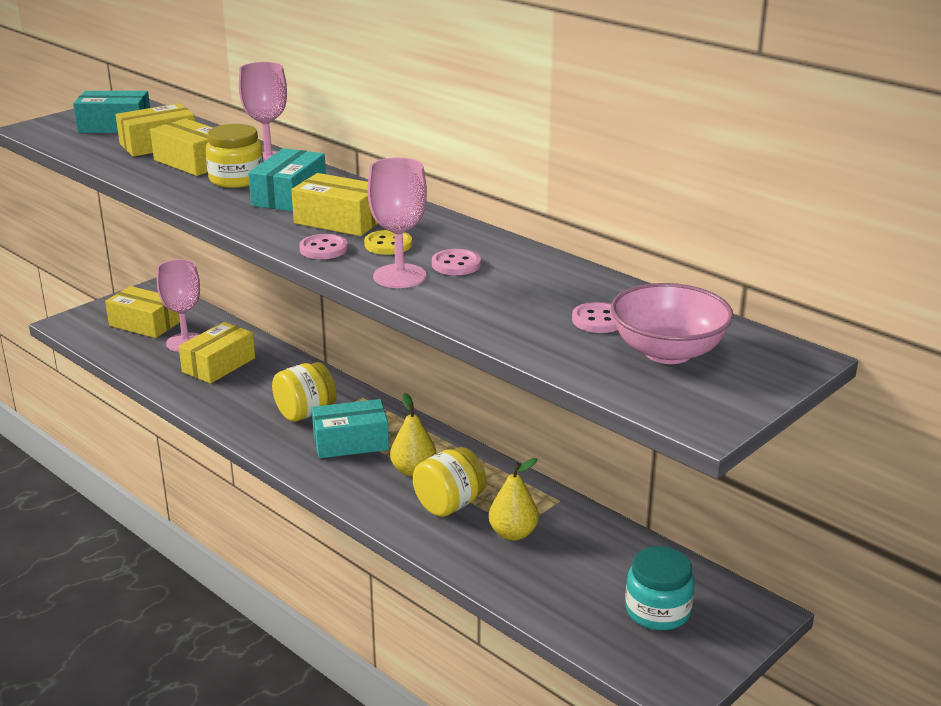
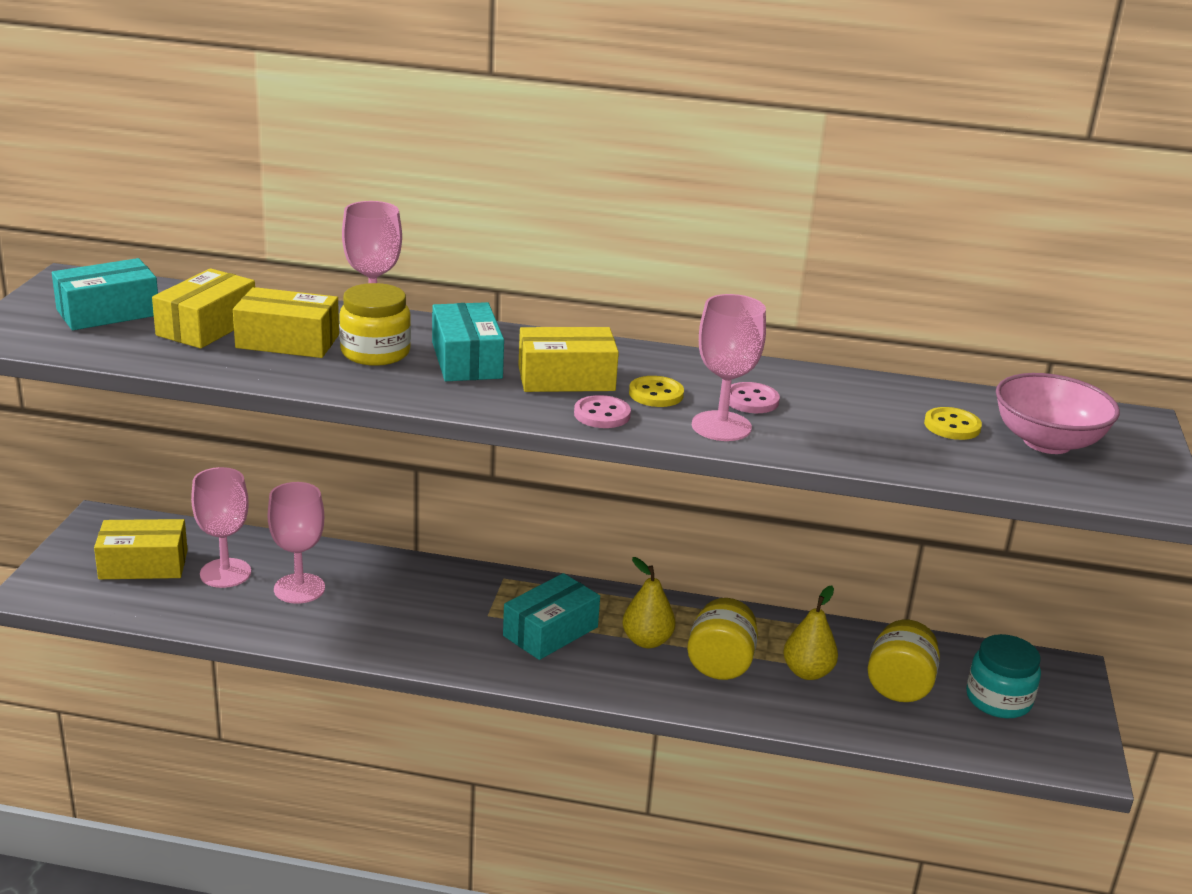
camera: 35 degrees left, 0 degrees up
yellow box [179,322,255,384] -> pink goblet [268,482,325,604]
yellow jar [272,362,337,422] -> yellow jar moved to [868,620,940,702]
pink button [572,302,618,333] -> yellow button [924,407,982,440]

